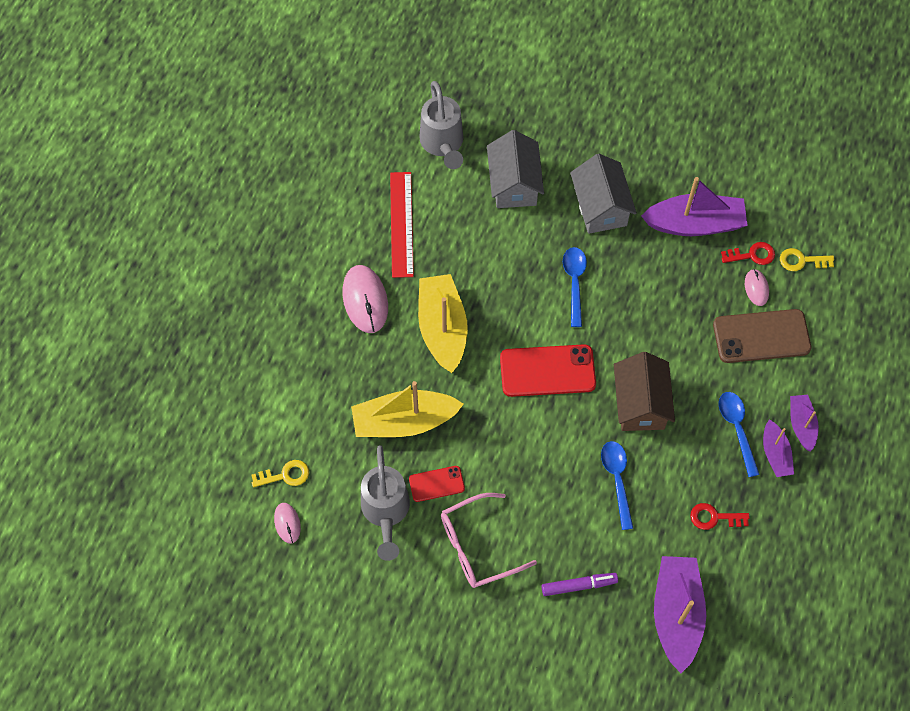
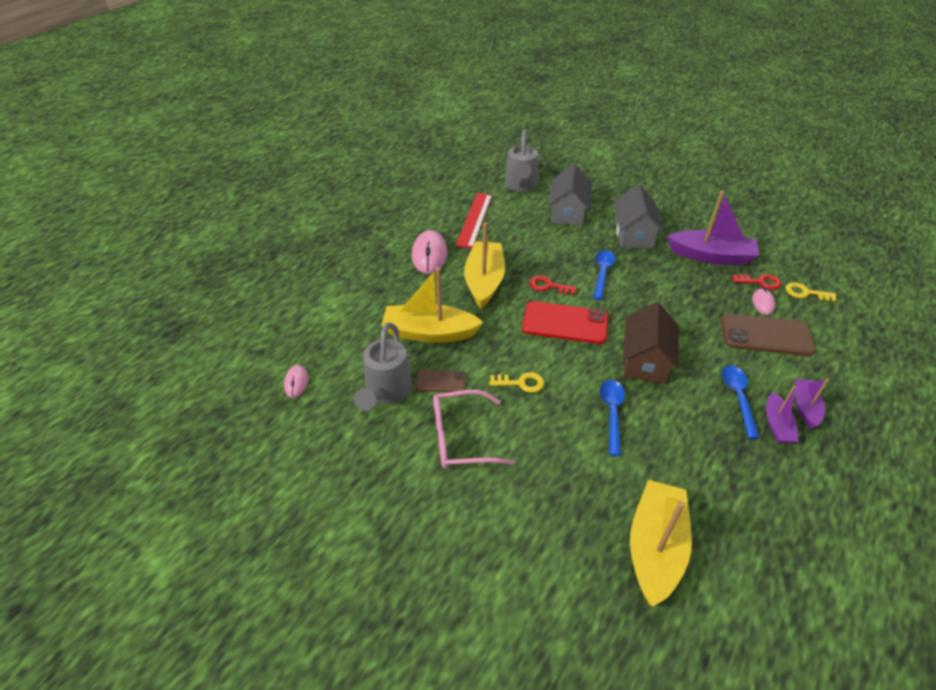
camera: 15 degrees right, 20 degrees down
yellow key [251,460,309,487] -> yellow key moved to [489,372,544,393]
red phone [409,466,465,502] -> brown phone [415,370,466,392]
purple marker [542,573,618,596] -> none
purple boat [654,556,706,673] -> yellow boat [630,480,692,606]
red key [690,503,750,530] -> red key moved to [530,276,577,295]

